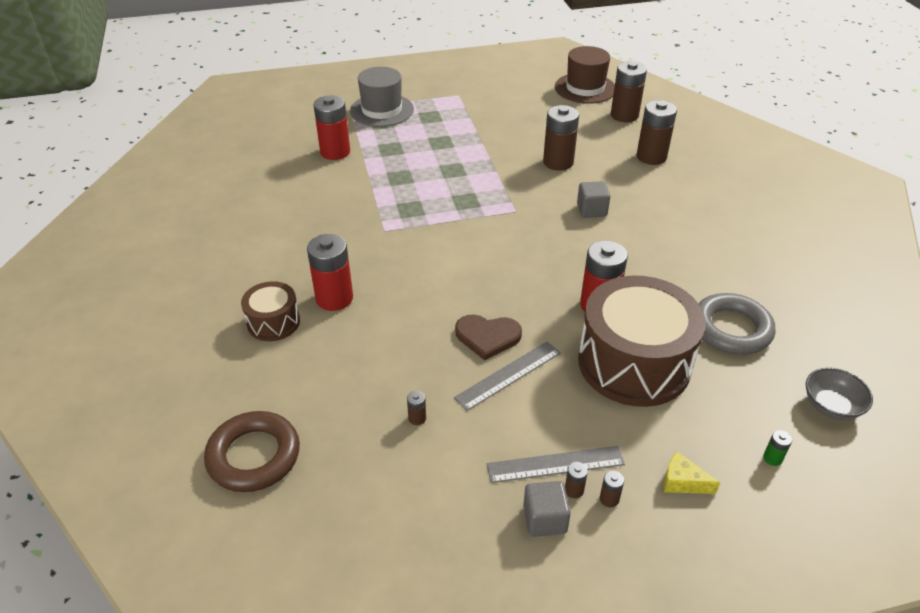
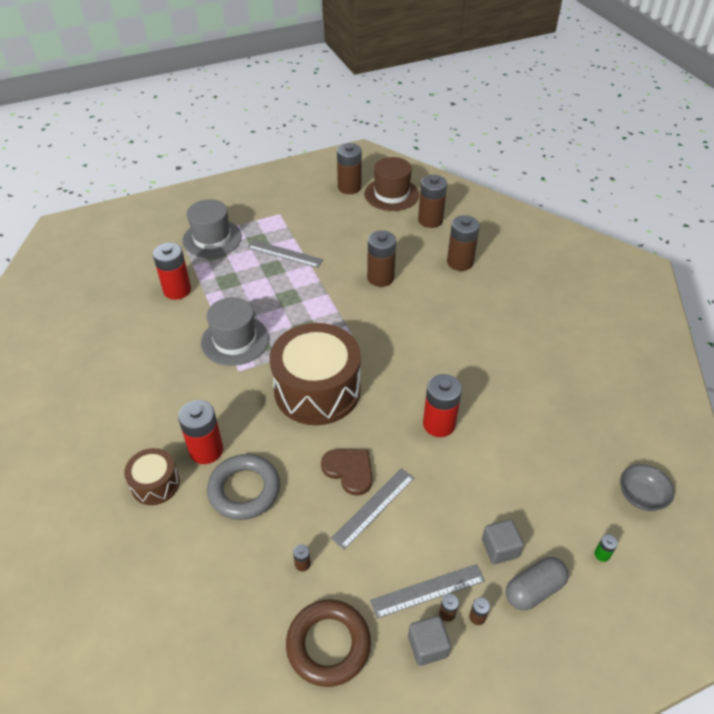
camera: 10 degrees left, 5 degrees up
brown ring [204,411,300,492] -> brown ring moved to [286,599,371,687]
brown heart [455,315,522,361] -> brown heart turned 135 degrees counterclockwise [321,449,373,496]
grey cube [577,181,610,218] -> grey cube moved to [482,519,524,564]
brown drum [578,275,706,407] -> brown drum moved to [269,323,361,425]
yellow cheese [664,451,720,494] -> grey capsule [506,557,569,610]
grey ring [698,293,775,355] -> grey ring moved to [207,454,280,520]
none -> grey hat [201,297,269,366]
none -> grey ruler [247,240,323,268]
none -> brown battery [337,143,362,194]

